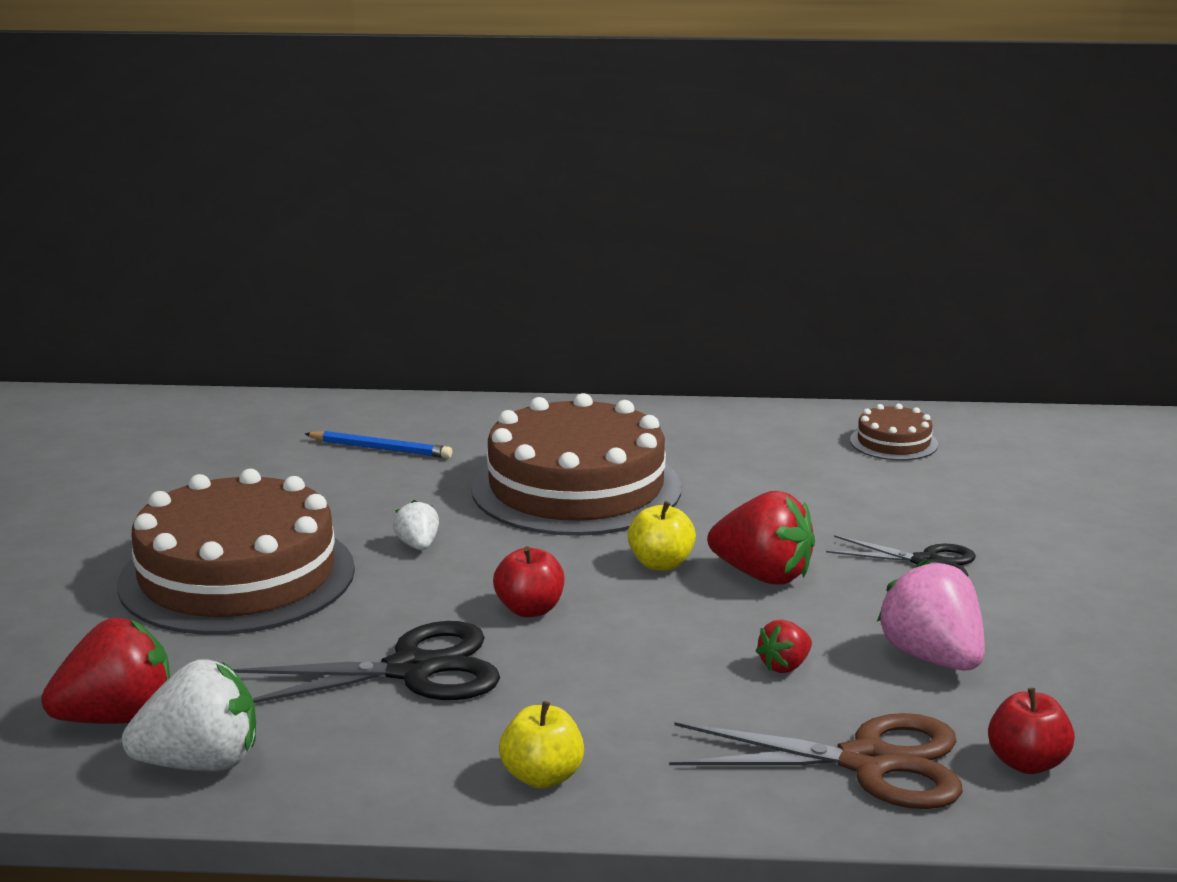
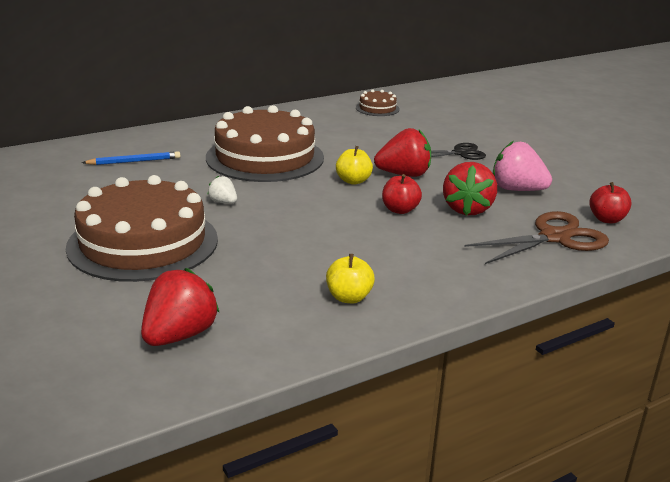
camera: 35 degrees left, 5 degrees up
white strawberry [122,659,256,771] -> none
black scissors [233,621,500,703] -> none
red apple [493,546,564,617] -> red apple moved to [382,174,422,214]
yellow apple [499,701,584,789] -> yellow apple moved to [326,254,375,303]
red strawberry [756,620,812,673] -> red strawberry [443,162,497,215], size x1.93

